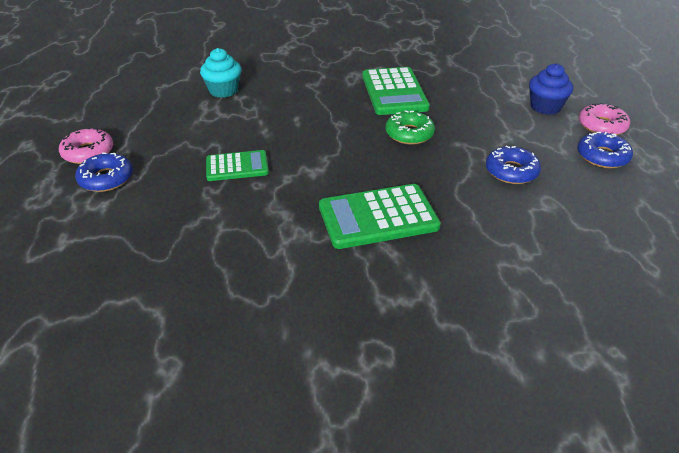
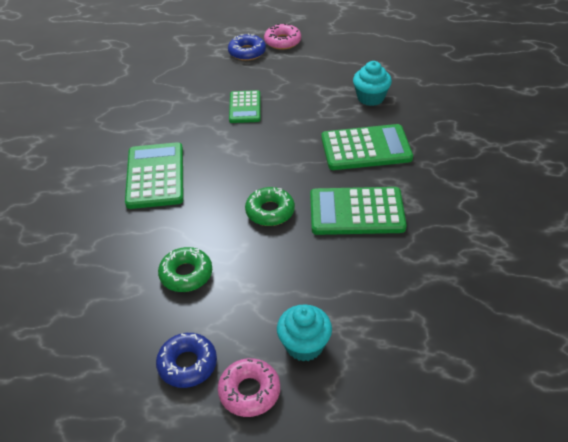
camera: 100 degrees right, 5 degrees up
blue donut [486,145,541,184] -> green donut [158,247,212,292]
blue cupcake [529,63,573,115] -> turquoise cupcake [277,305,332,362]
none -> green calculator [321,124,413,170]

